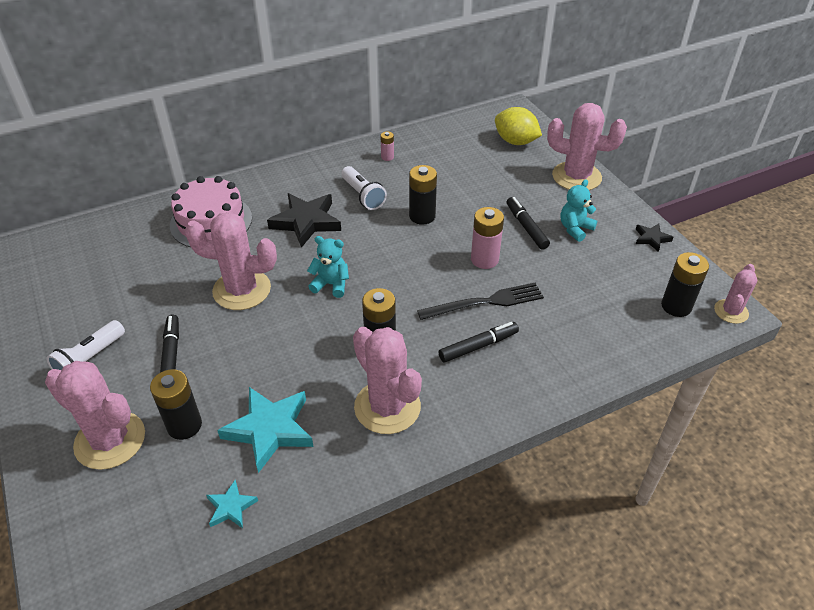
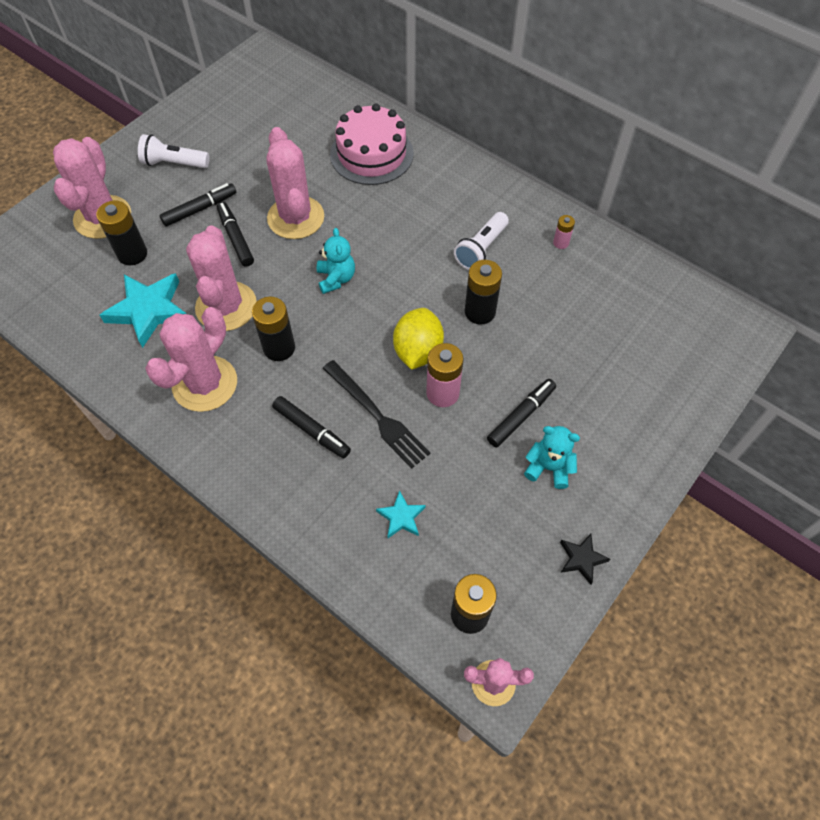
camera: 65 degrees right, 15 degrees up
turquoise star [206,480,258,528] -> turquoise star moved to [376,490,426,538]
black star [267,193,341,248] -> none
yellow lemon [495,107,542,145] -> yellow lemon moved to [393,308,444,370]
pink cactus [547,103,627,190] -> pink cactus moved to [186,226,257,331]
none -> black marker [217,202,254,267]

